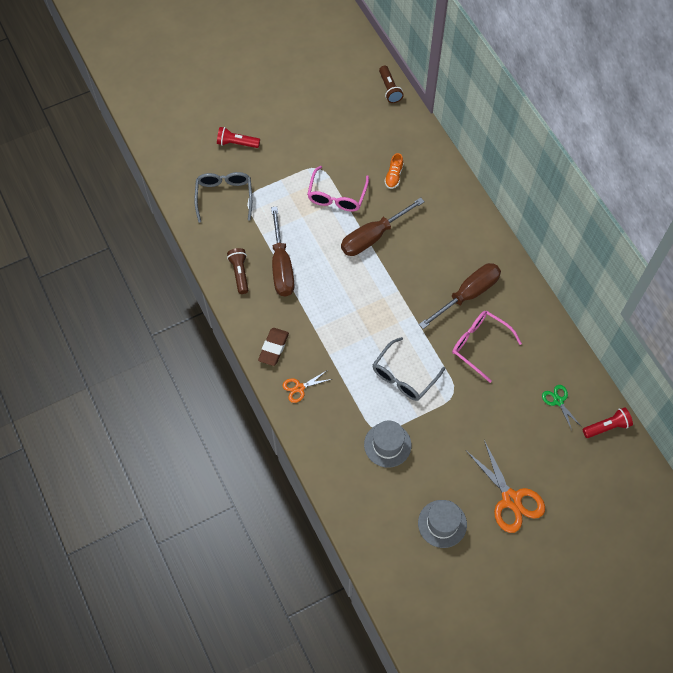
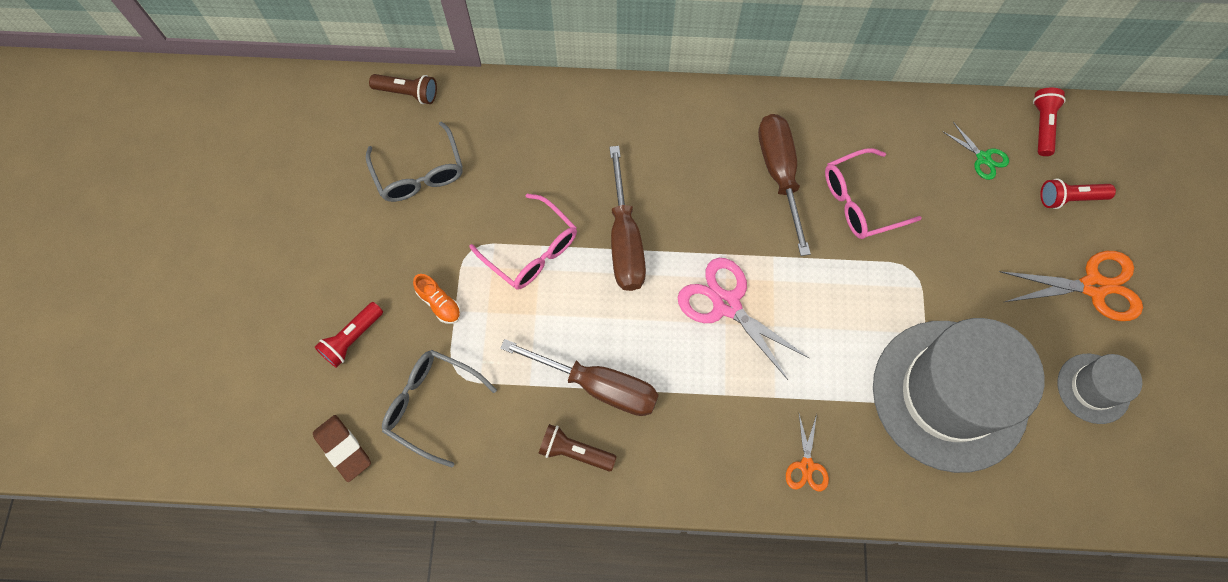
camera: 60 degrees left, 5 degrees up
brown eraser [258,328,289,366] -> brown eraser moved to [313,415,371,482]
grey hat [364,421,411,468] -> grey hat [873,318,1045,473], size x2.14
grey glasses [373,337,445,401] -> grey glasses moved to [366,121,463,202]
orange shoe [384,153,404,189] -> orange shoe moved to [413,274,461,324]
green scissors [542,385,582,430] -> green scissors turned 135 degrees counterclockwise [942,122,1009,180]
none -> pink scissors [677,258,809,380]
none -> red flashlight [1040,178,1116,209]

